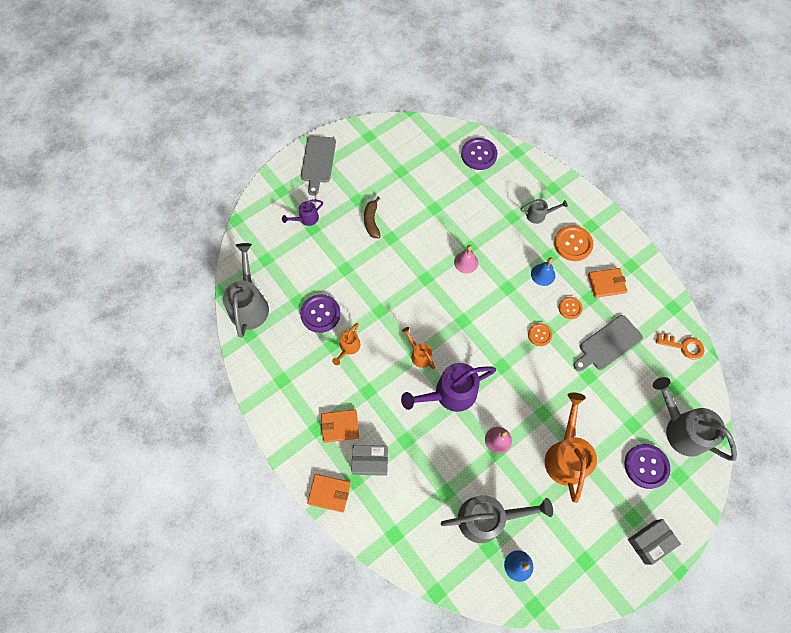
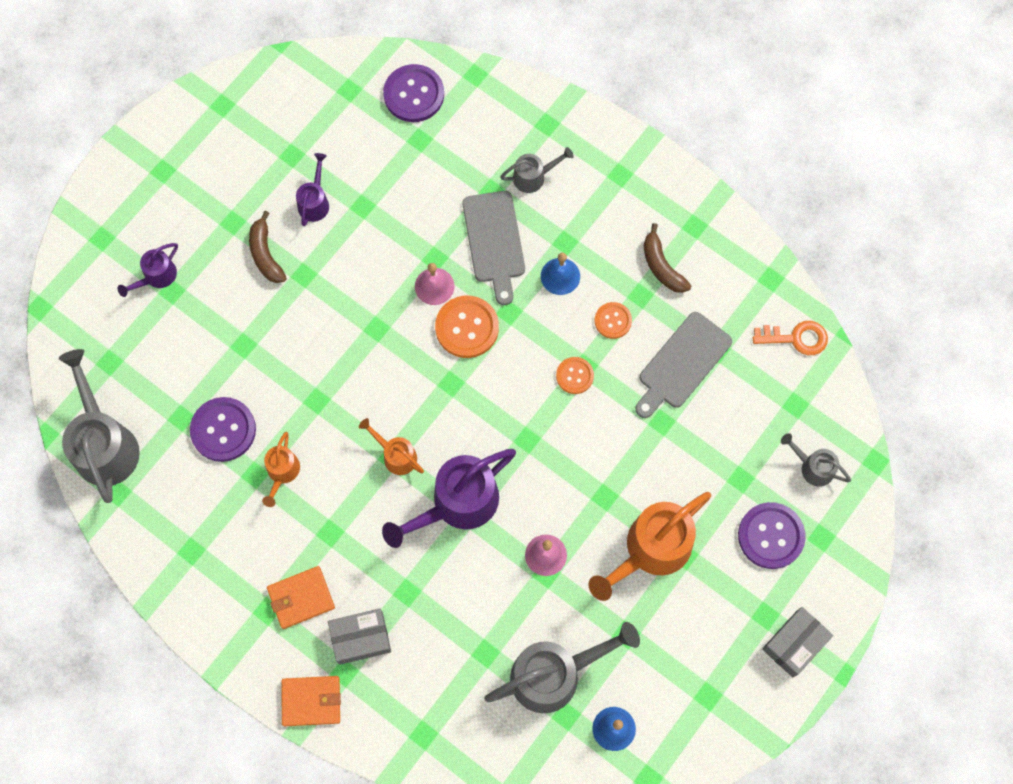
camera: 15 degrees left, 5 degrees up
grey cutting board [301,136,336,196] -> grey cutting board moved to [463,191,525,305]
orange watering can [545,393,597,503] -> orange watering can turned 120 degrees counterclockwise [589,492,711,601]
orange button [554,225,594,261] -> orange button moved to [435,296,499,358]
orange wallet [588,268,627,298] -> brown banana [644,223,691,293]
grey watering can [653,377,737,461] -> grey watering can [781,433,851,487], size x0.51
none -> purple watering can [296,153,329,226]

